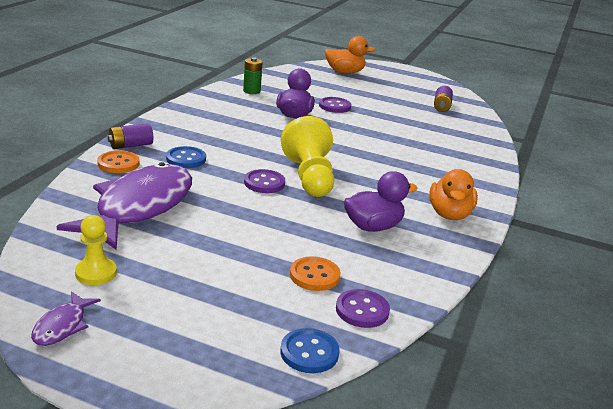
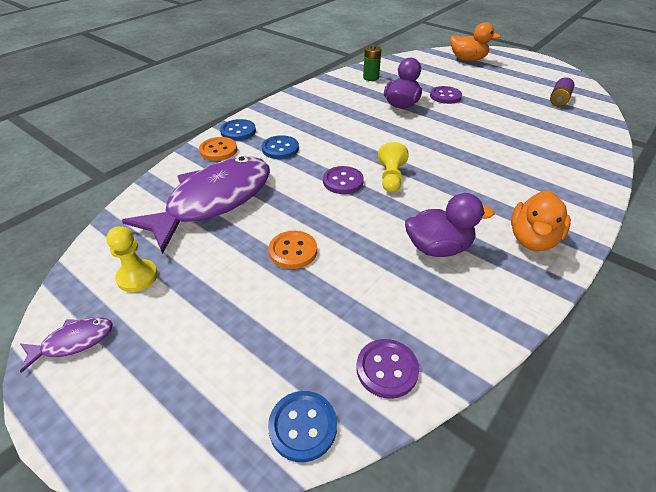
camera: 20 degrees right, 15 degrees up
purple fish [31,291,101,346] -> purple fish turned 150 degrees counterclockwise [20,317,113,373]
purple battery [108,123,153,149] -> blue button [220,119,256,141]
yellow pawn [281,116,334,197] -> yellow pawn [378,142,409,192], size x0.57
orange button [290,256,341,291] -> orange button moved to [269,231,317,269]

